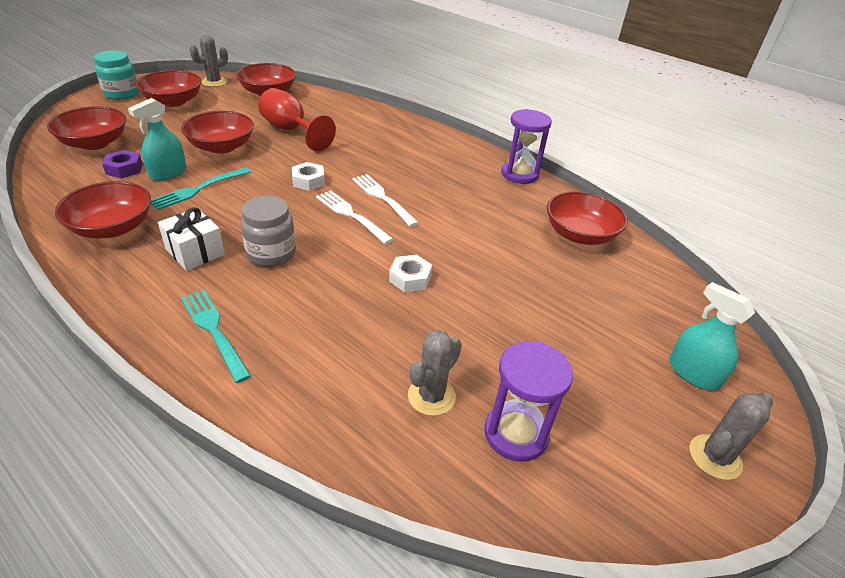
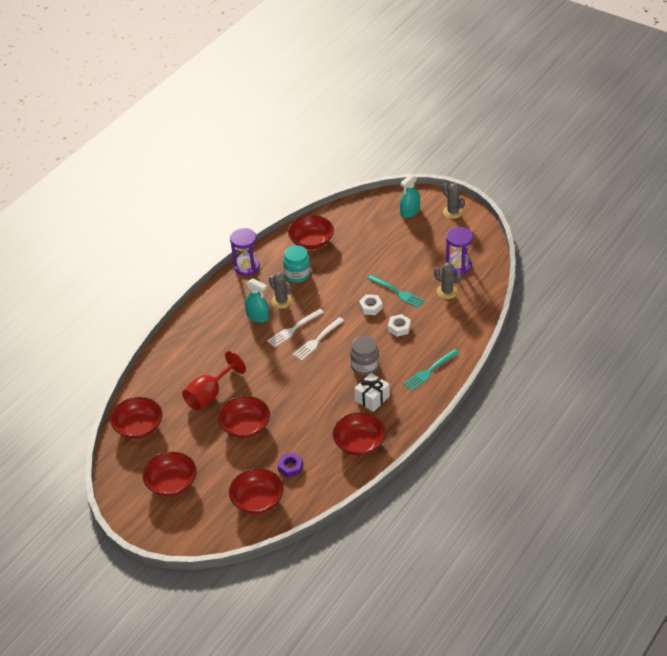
camera: 90 degrees left, 5 degrees up
turquoise jar [94,50,139,100] -> turquoise jar moved to [283,245,311,283]
turquoise spray bottle [128,98,186,181] -> turquoise spray bottle moved to [245,278,269,323]
turquoise fork [151,167,251,210] -> turquoise fork moved to [367,275,425,308]
grey cactus [189,35,228,87] -> grey cactus moved to [269,272,292,309]
white nut [292,162,325,191] -> white nut moved to [388,314,411,337]

